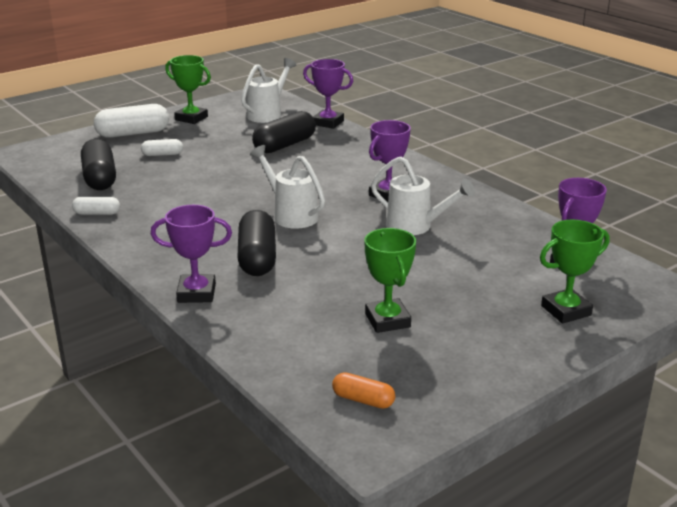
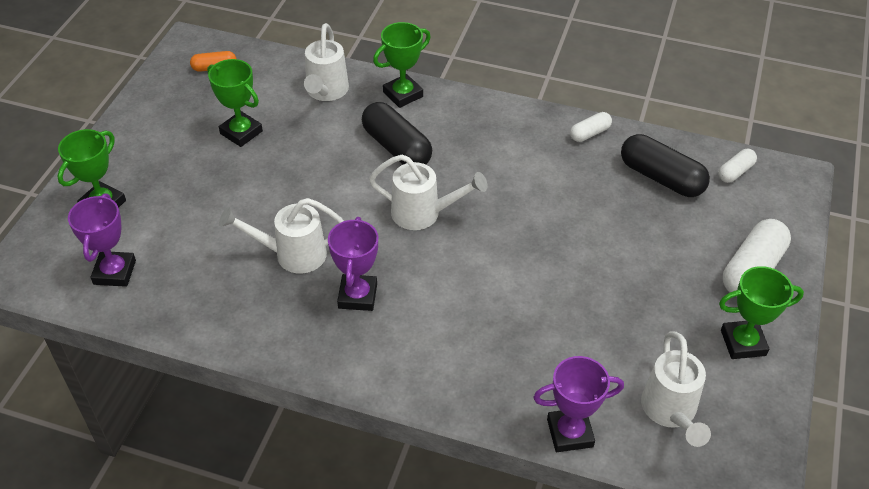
camera: 145 degrees right, 20 degrees up
white capsule [141,139,183,156] -> white capsule moved to [718,149,757,183]
purple trophy [151,205,232,303] -> green trophy [373,22,431,108]
black capsule [252,111,316,153] -> none
none -> white watering can [304,23,349,101]

